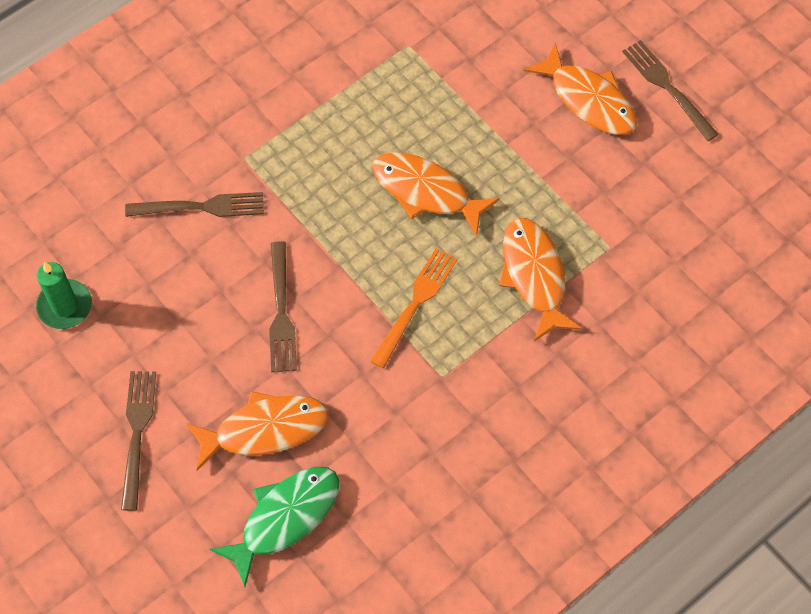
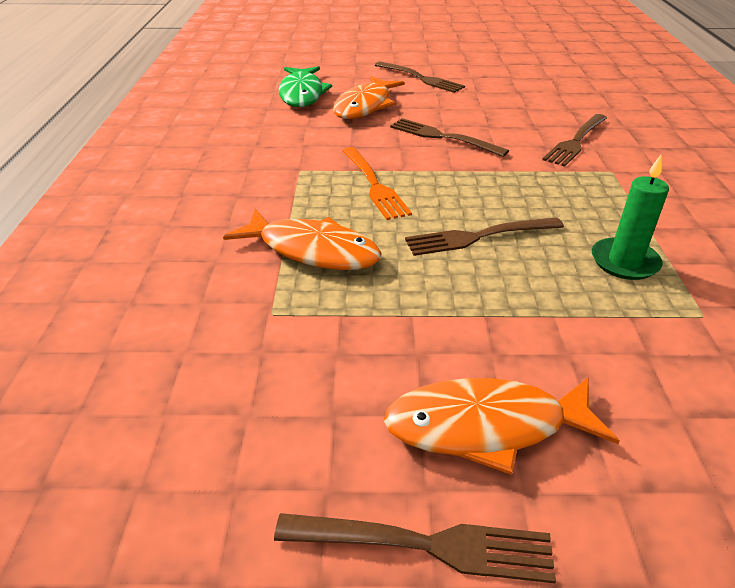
camera: 130 degrees right, 25 degrees down
green candle [36,262,92,329] -> green candle moved to [592,155,669,280]
orange fish [372,152,500,237] -> brown fork [405,217,564,256]

